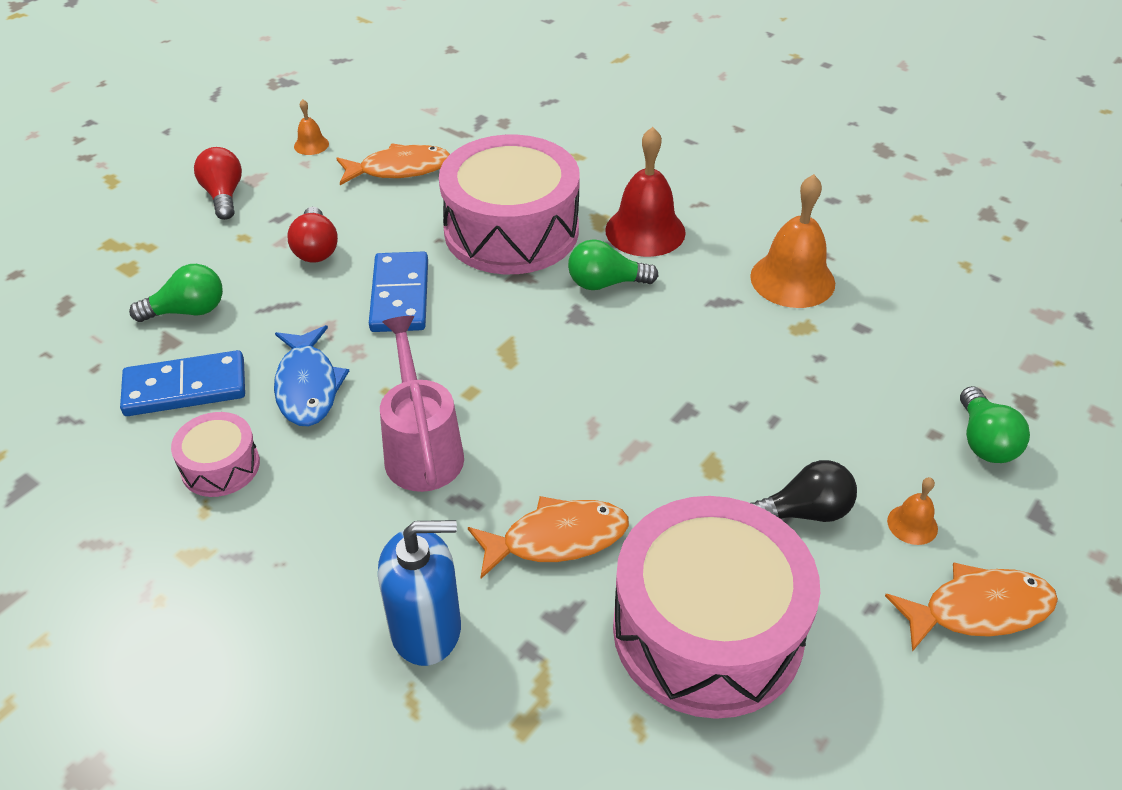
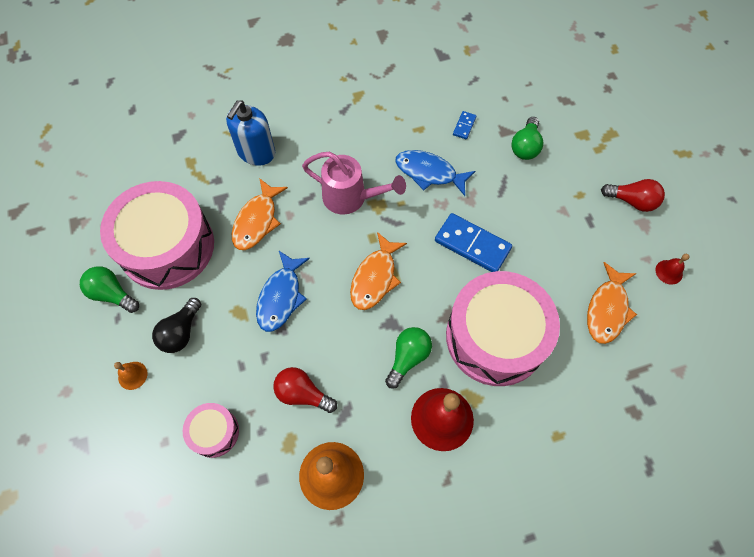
camera: 125 degrees right, 20 degrees up
blue domino [120,350,245,416] -> blue domino [453,111,476,139], size x0.47
pink drum [171,412,260,497] -> pink drum moved to [183,403,239,458]
red light bulb [287,207,338,263] -> red light bulb moved to [273,367,337,413]
orange bell [294,99,329,155] -> red bell [656,254,689,285]
orange fish [885,563,1058,652] -> orange fish moved to [350,232,407,310]
green light bulb [960,386,1030,463] -> green light bulb moved to [80,266,139,313]
none -> blue fish [256,251,310,332]

